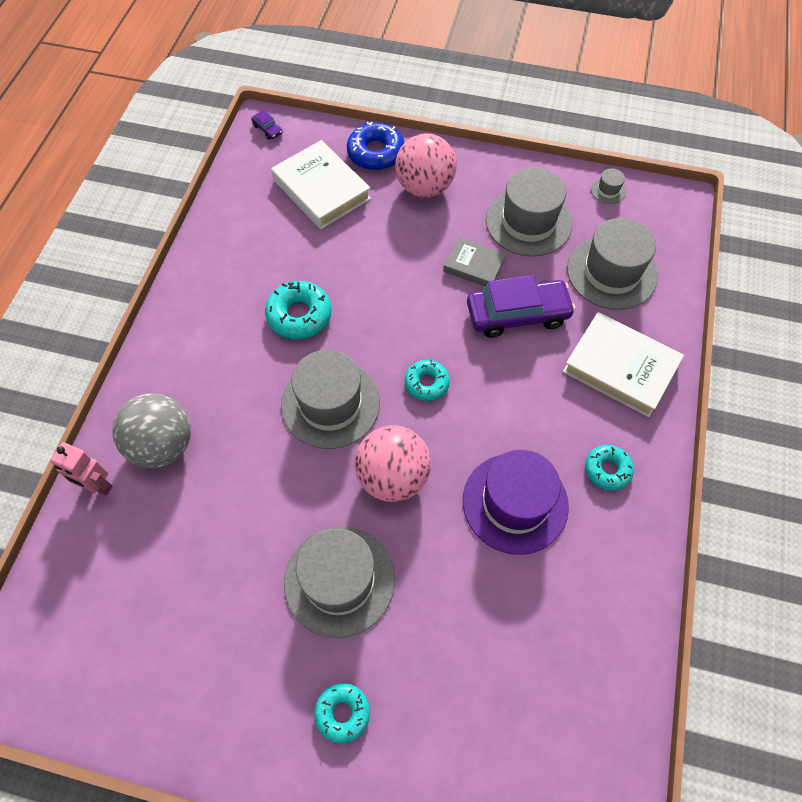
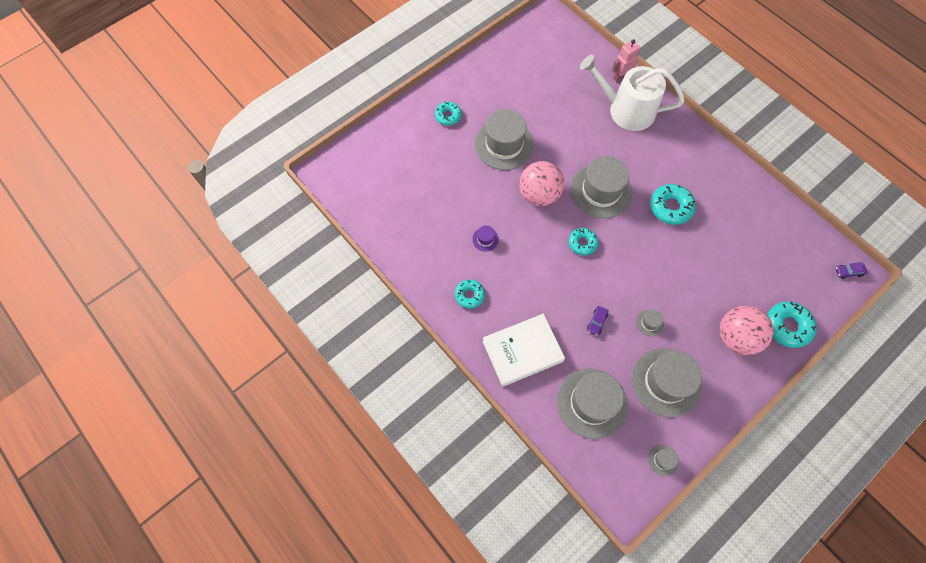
camera: 125 degrees right, 5 degrees up
grey ball [112,393,191,468] -> white watering can [580,55,685,131]
white book [271,140,371,229] -> none
blue donut [347,122,405,170] -> turquoise donut [767,302,817,348]
grey book [443,237,506,286] -> grey hat [636,310,664,336]
purple hat [463,449,569,555] -> purple hat [472,225,499,251], size x0.42
purple car [467,275,576,338] -> purple car [587,306,609,336], size x0.41

